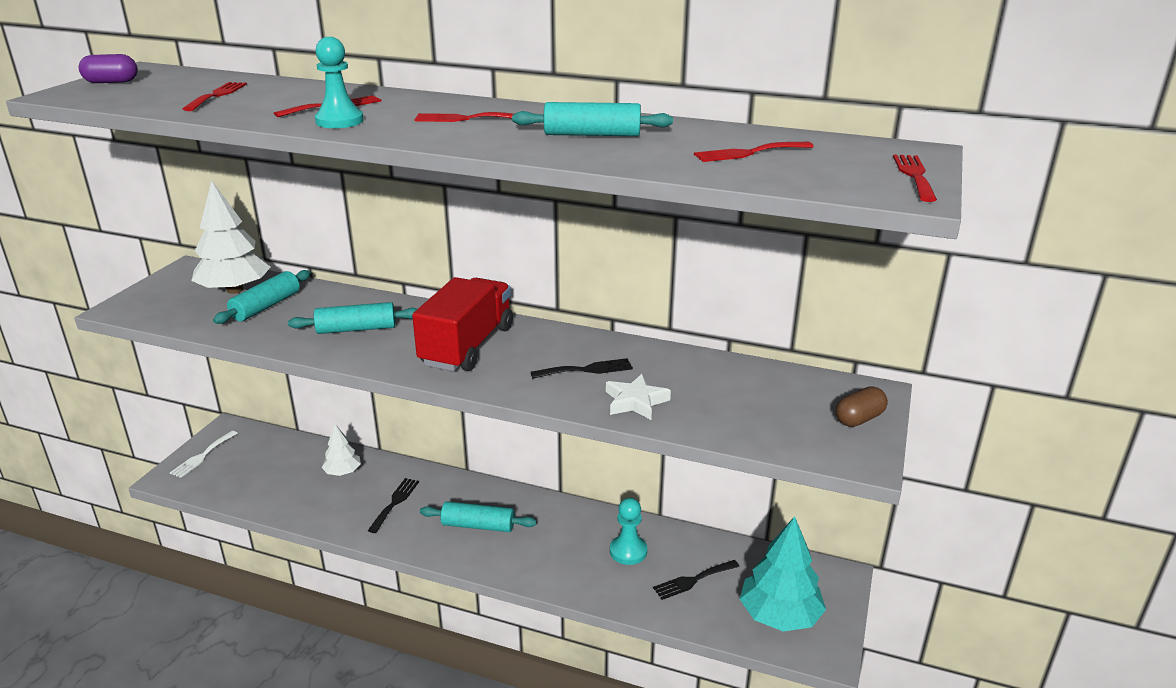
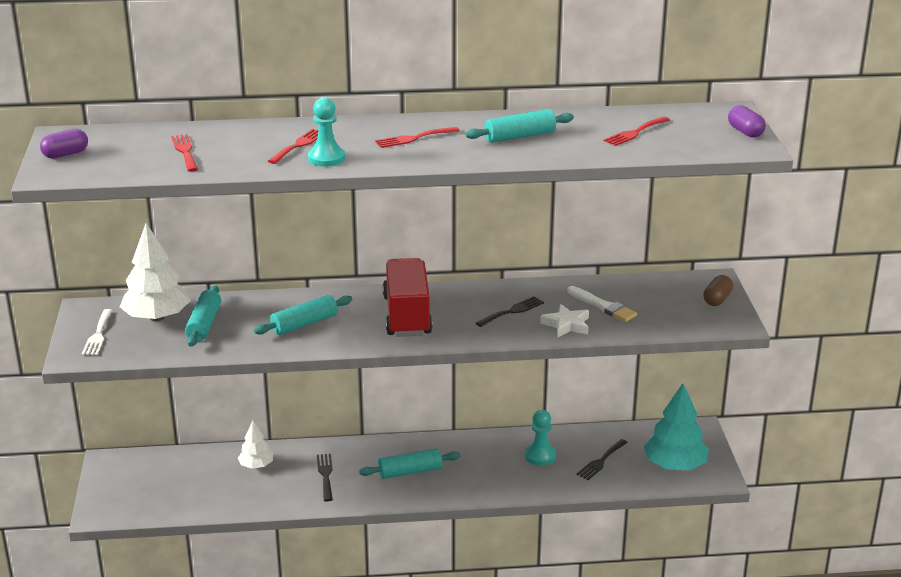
camera: 25 degrees left, 0 degrees up
white fork [170,431,238,478] -> white fork moved to [82,309,113,355]
red fork [893,154,937,202] -> purple capsule [728,105,766,138]
none -> white brush [567,286,637,322]

